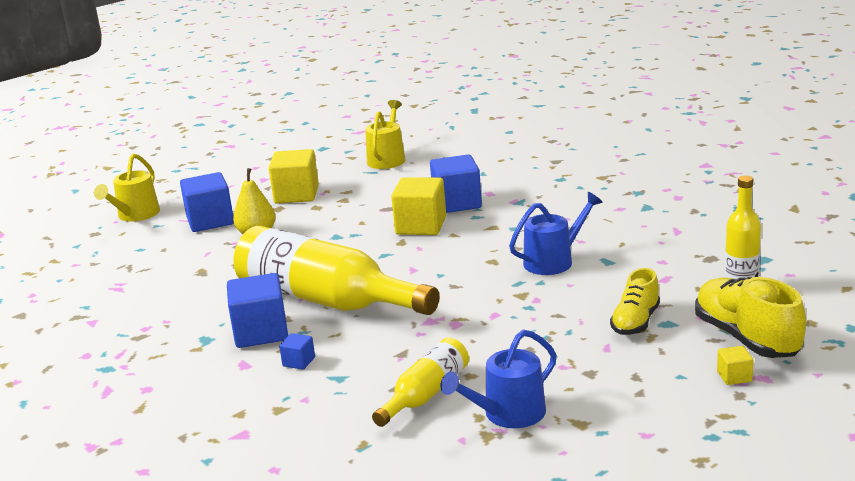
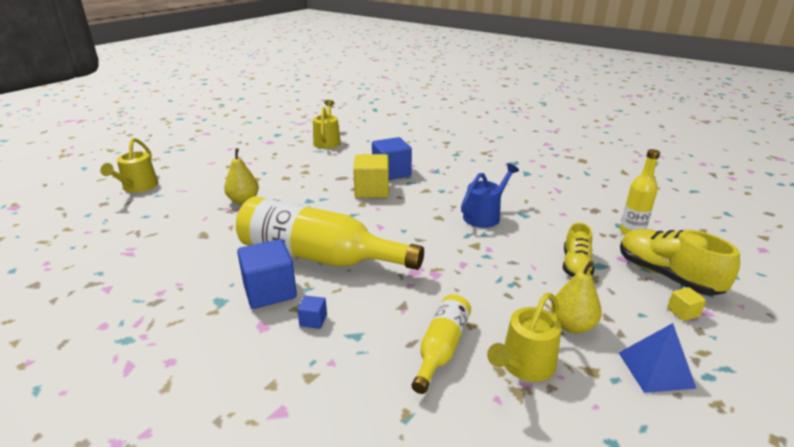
camera: 15 degrees left, 5 degrees up
blue cube [180,172,234,232] -> none
yellow cube [269,149,319,204] -> none
blue watering can [441,330,557,428] -> yellow watering can [487,293,562,382]
none -> yellow pear [551,261,602,333]
none -> blue pyramid [619,323,697,393]

